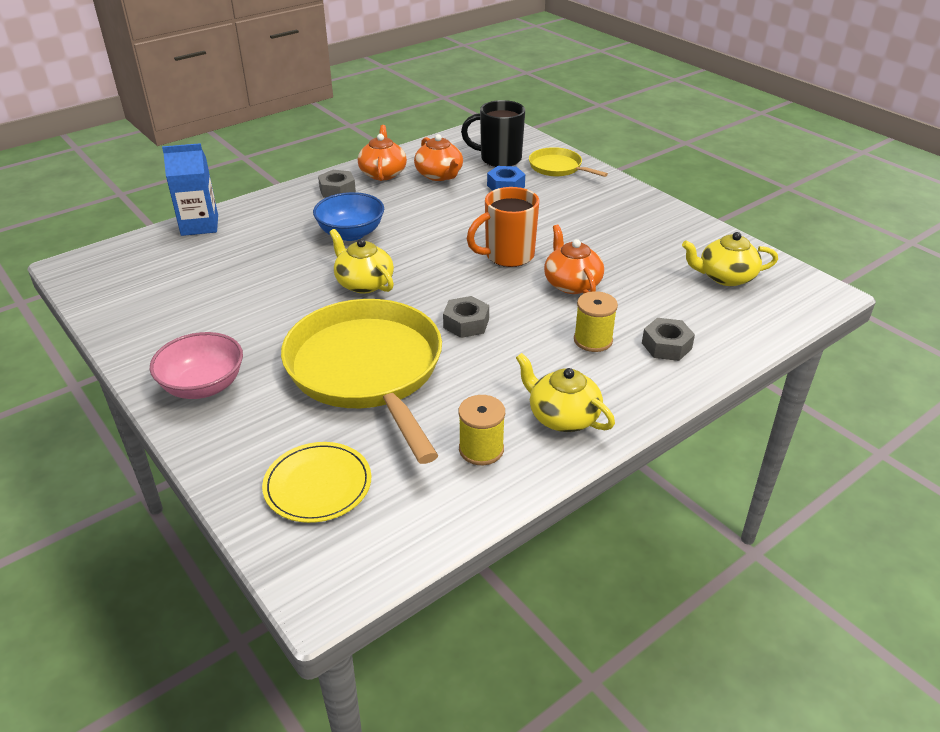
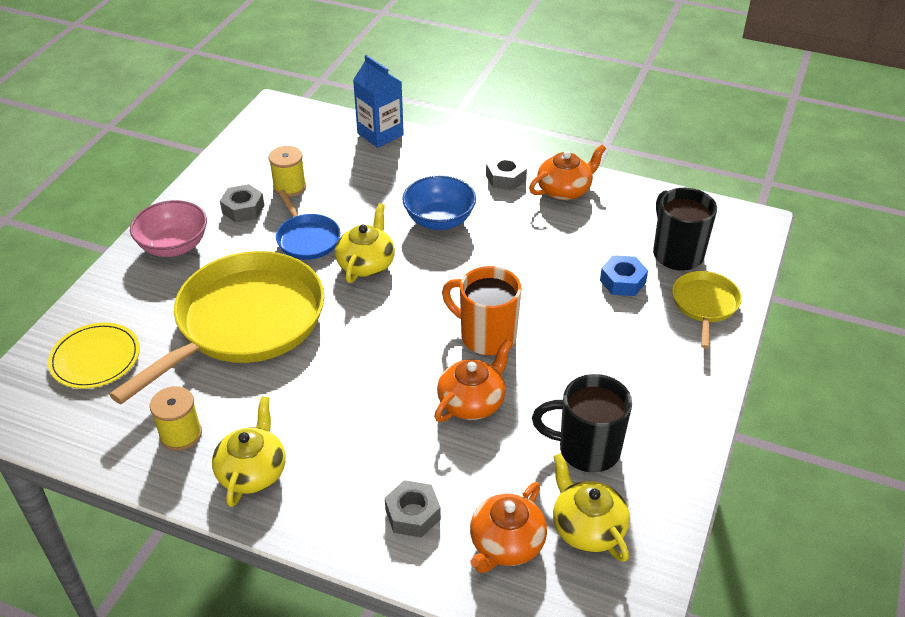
camera: 60 degrees right, 5 degrees up
orange teapot [414,134,463,181] -> orange teapot moved to [470,482,547,573]
grey nut [443,296,489,338] -> grey nut moved to [220,184,264,223]
yellow spool [574,291,618,352] -> yellow spool moved to [269,146,306,197]
none -> blue pan [276,190,340,260]
none -> black mug [532,374,632,472]

